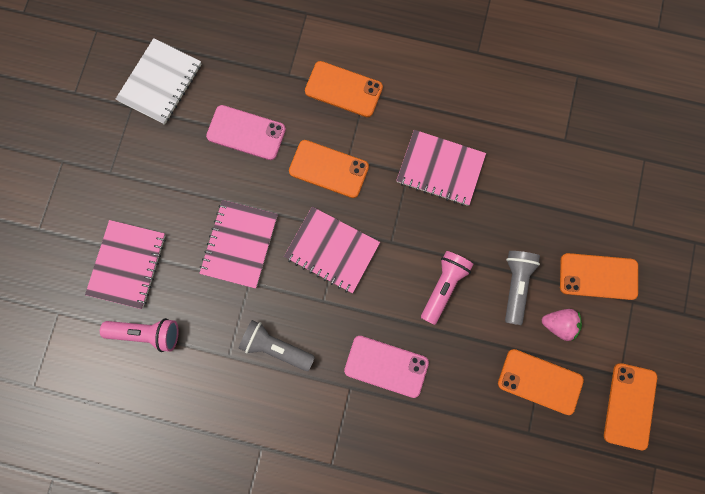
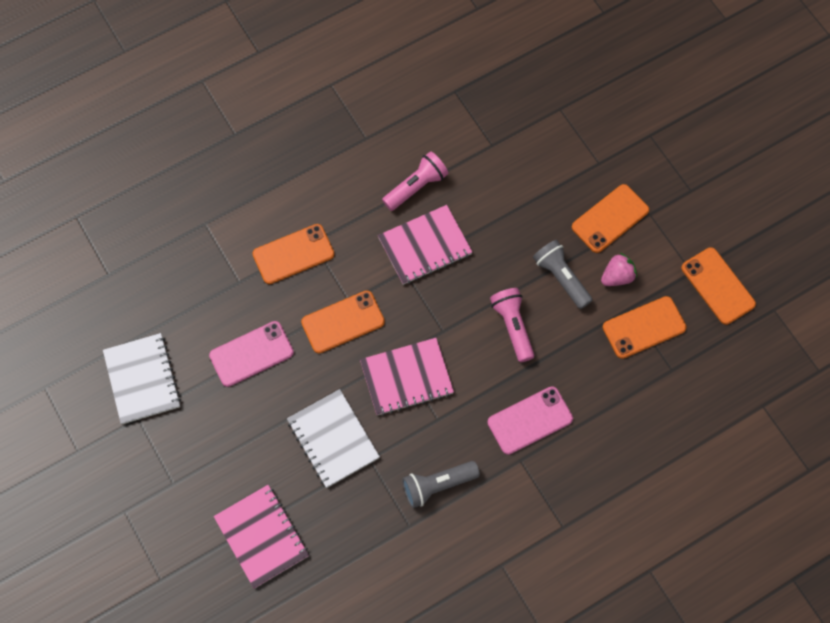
camera: 45 degrees left, 10 degrees down
pink flashlight [100,318,179,352] -> pink flashlight moved to [382,151,448,211]
pink notebook [199,200,278,289] -> white notebook [287,389,380,488]

